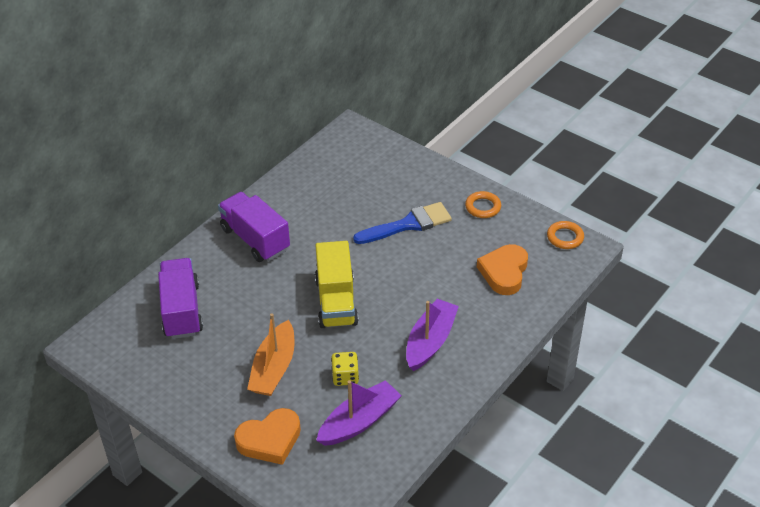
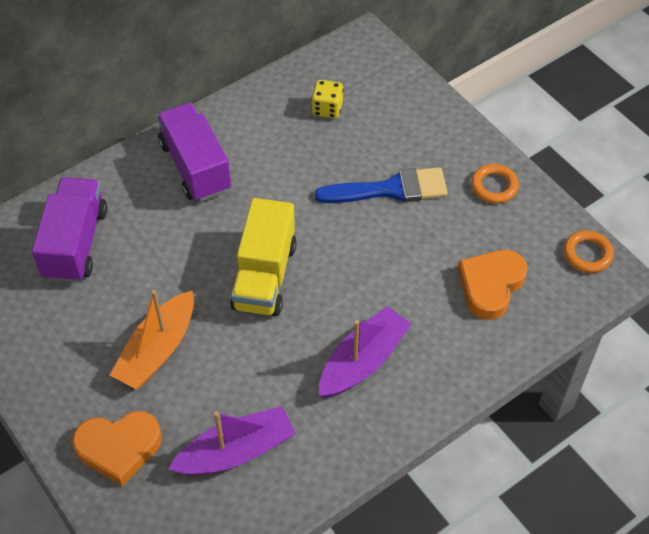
camera: 15 degrees right, 10 degrees up
yellow dice [331,352,359,386] -> yellow dice moved to [311,80,344,119]

